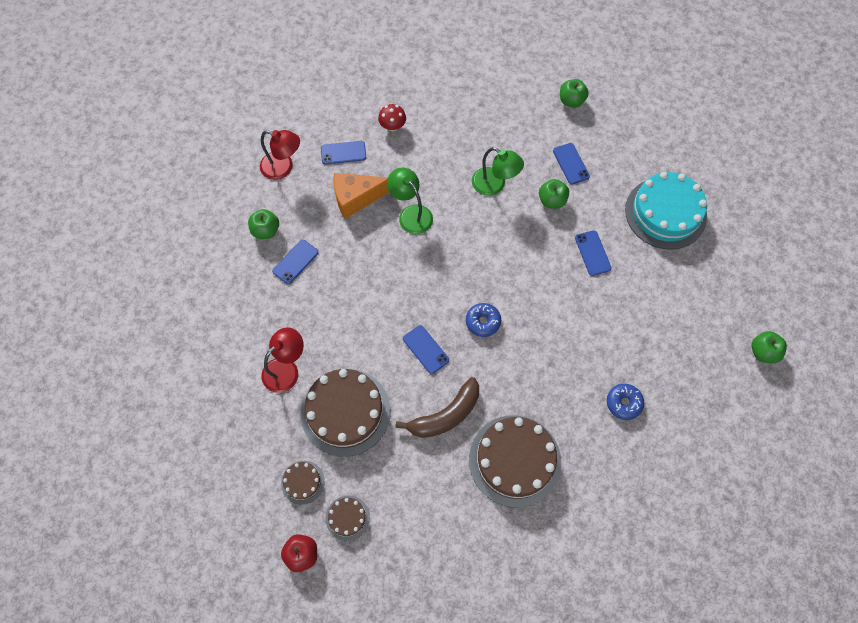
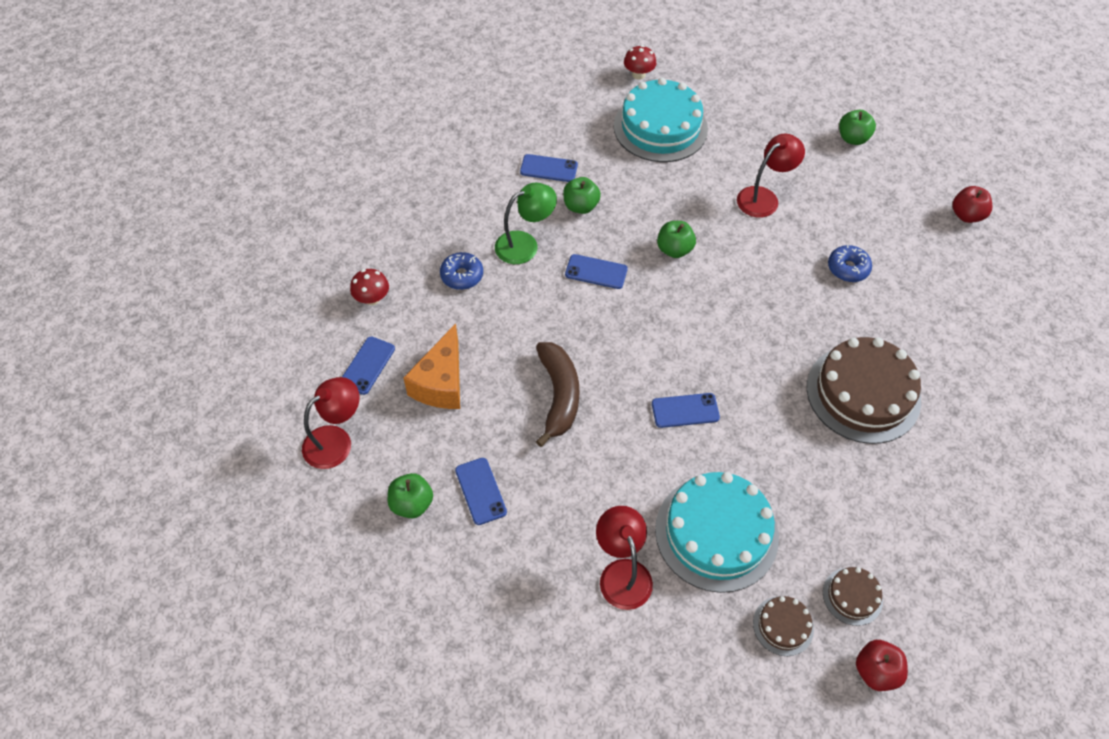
camera: 60 degrees left, 10 degrees down
brown cake [300,369,390,457] -> turquoise cake [655,472,779,593]
green lamp [387,168,433,234] -> none
brown banana [395,377,479,438] -> brown banana moved to [536,342,579,447]
blue donut [466,303,501,337] -> blue donut moved to [440,252,483,290]
green apple [560,79,589,108] -> green apple moved to [657,221,696,258]
blue phone [575,230,612,276] -> blue phone moved to [565,254,628,289]
none -> red mushroom [624,45,656,80]
none -> red lamp [737,134,805,218]
none -> red apple [952,186,992,223]

